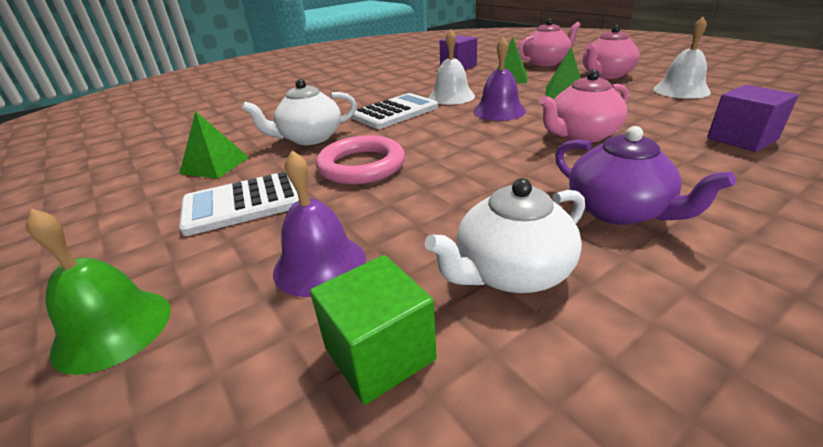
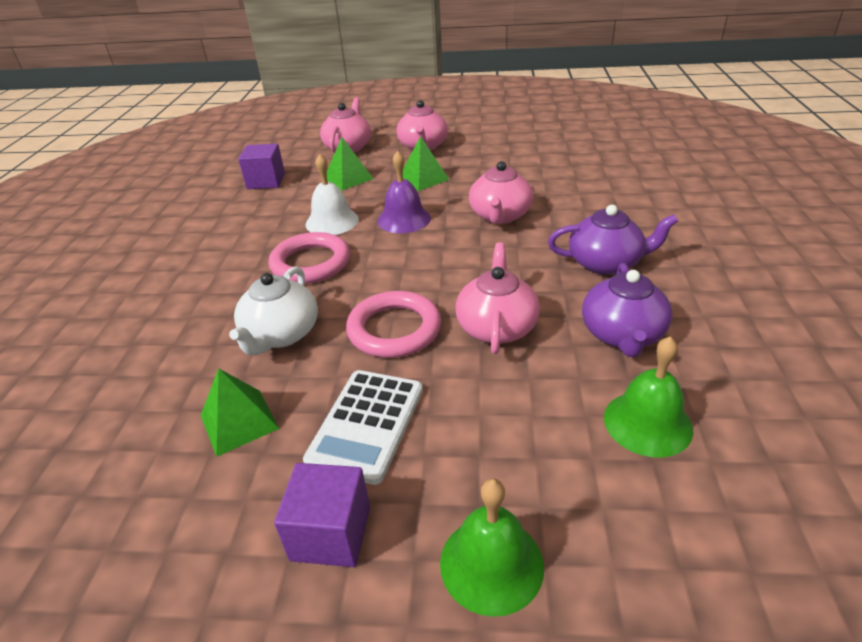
camera: 50 degrees left, 5 degrees up
purple bell [273,150,366,297] -> none
green cube [310,255,437,405] -> green bell [604,336,693,457]
white calculator [352,93,438,129] -> pink ring [269,232,350,284]
white teapot [425,178,585,293] -> purple teapot [582,263,672,357]
white bell [653,17,711,99] -> none
purple cube [707,85,798,152] -> purple cube moved to [274,463,370,567]
none -> pink teapot [456,242,540,354]

